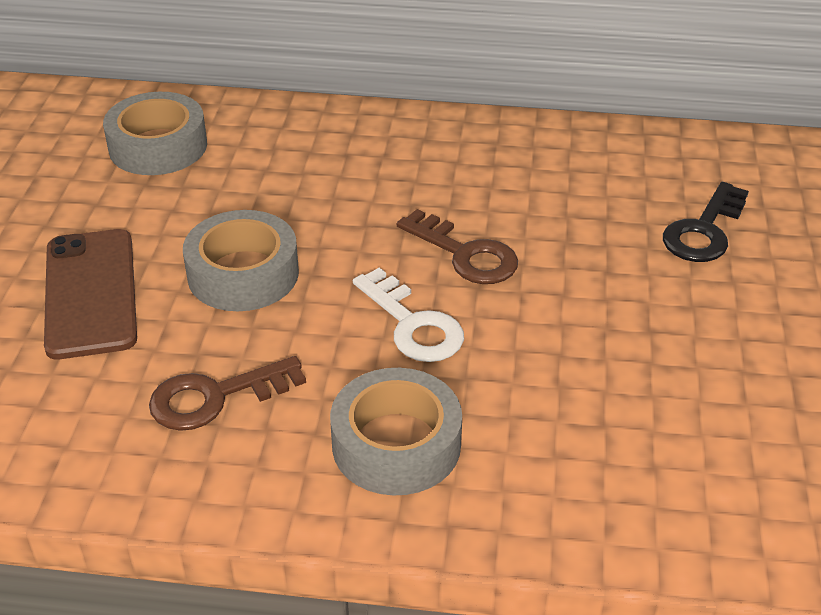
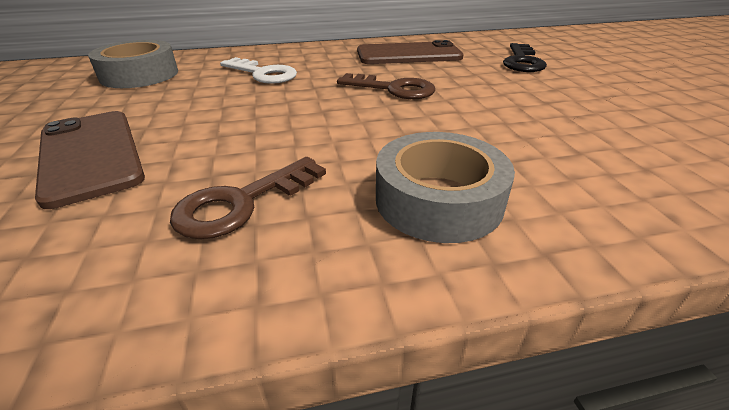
camera: 20 degrees left, 5 degrees down
grey tape [183,210,299,311] -> none
white key [353,267,464,362] -> white key moved to [220,57,297,84]
none -> brown phone [357,40,464,64]

